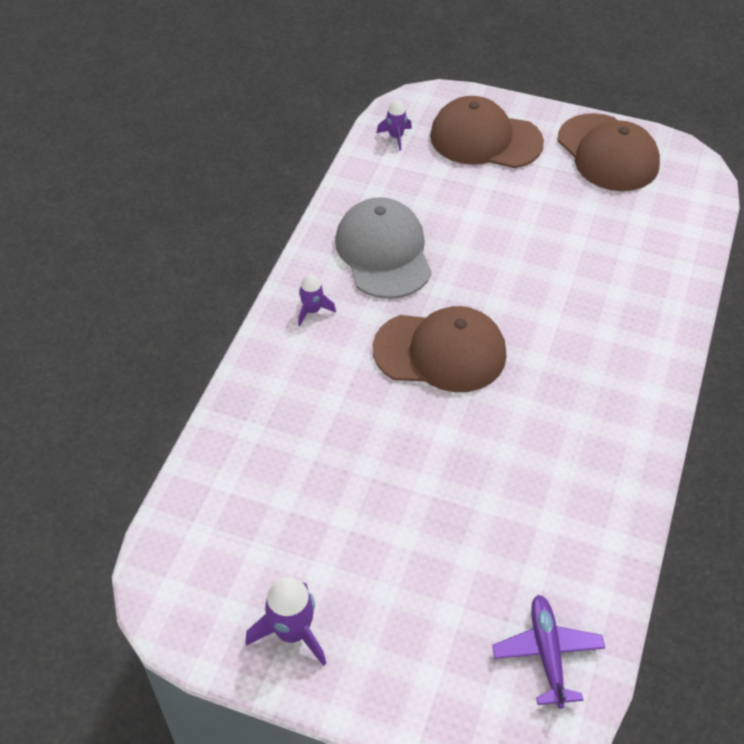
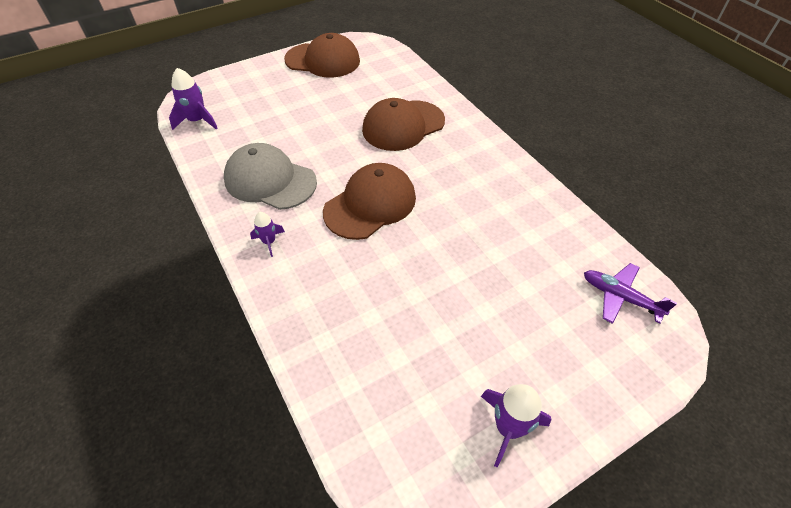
camera: 50 degrees left, 0 degrees up
purple rocket [377,99,412,151] -> purple rocket [169,68,218,130], size x1.64
brown cap [430,96,544,168] -> brown cap moved to [362,98,445,151]

